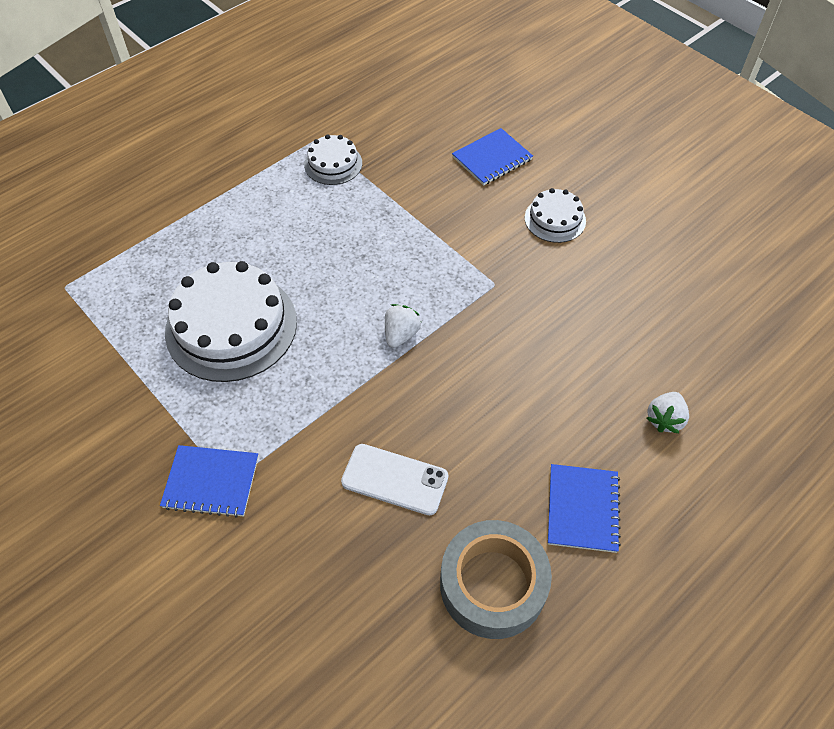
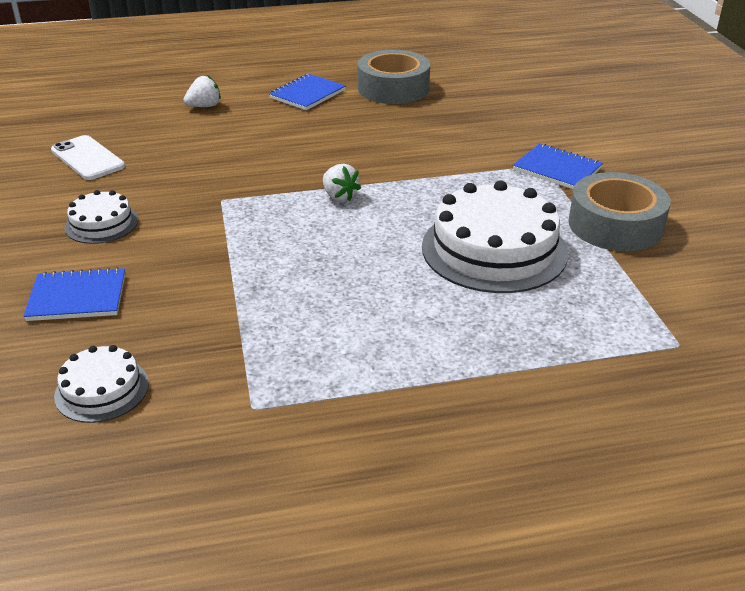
camera: 150 degrees left, 20 degrees down
white cake [304,134,362,185] -> white cake moved to [54,345,149,423]
white phone [341,444,448,515] -> white phone moved to [51,135,125,180]
white strawberry [385,304,421,348] -> white strawberry turned 90 degrees counterclockwise [323,163,361,202]
none -> grey tape [568,172,671,251]

